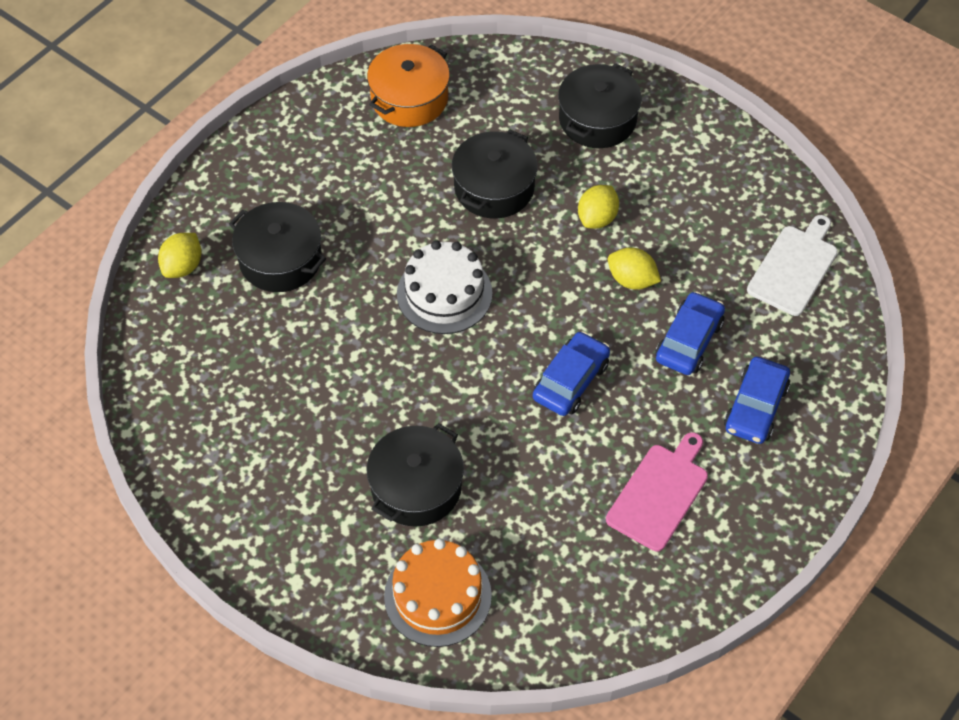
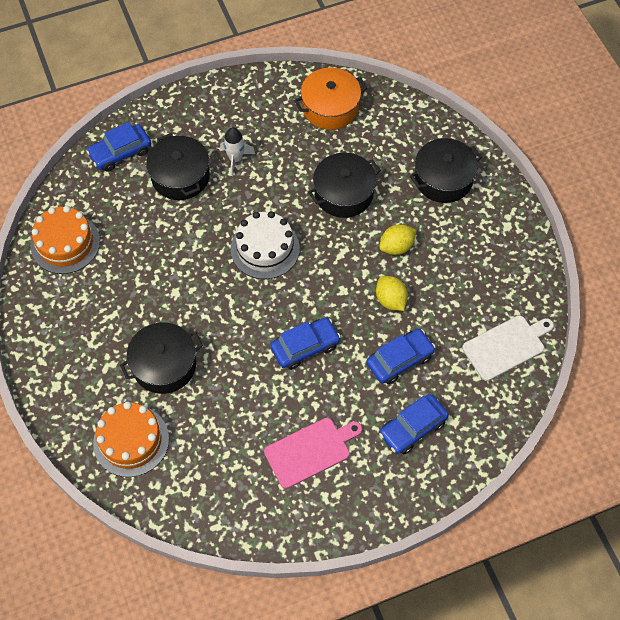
camera: 30 degrees right, 5 degrees up
yellow lemon [158,233,201,278] -> blue car [86,122,151,172]
none -> orange cake [31,206,100,274]
none -> white rocket [220,127,255,176]

